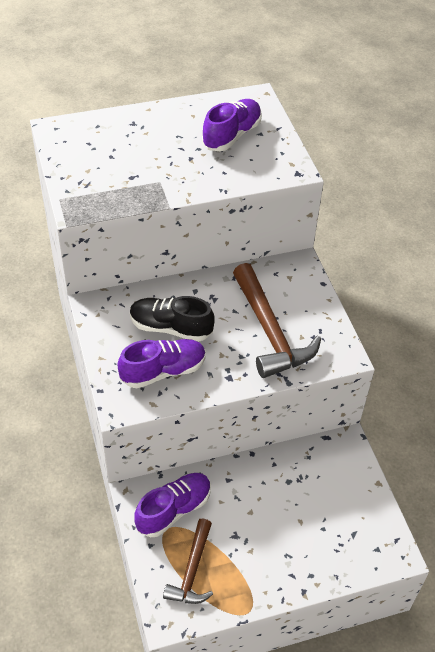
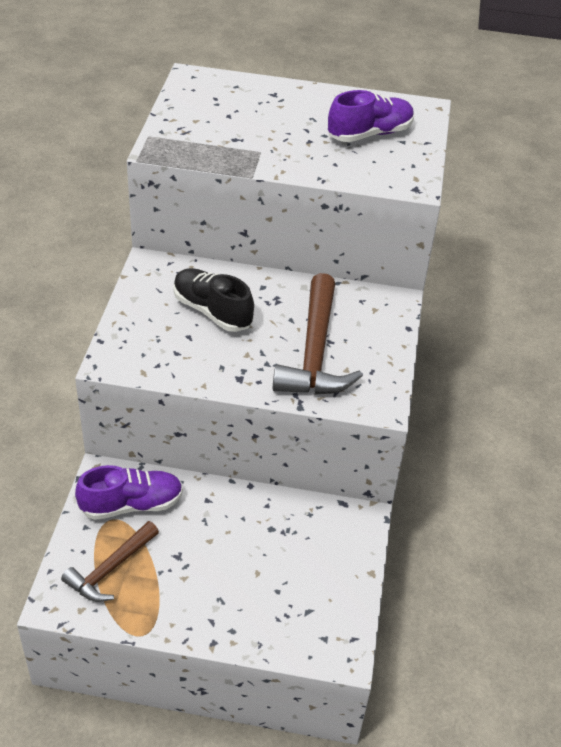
camera: 25 degrees right, 5 degrees down
purple shoe [117,339,206,388] -> none

